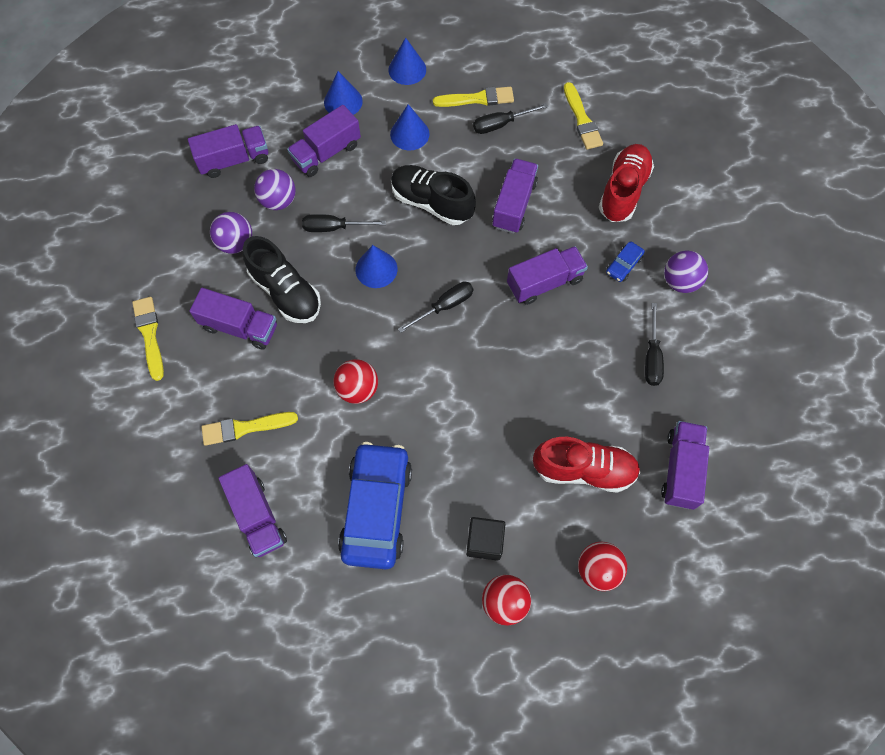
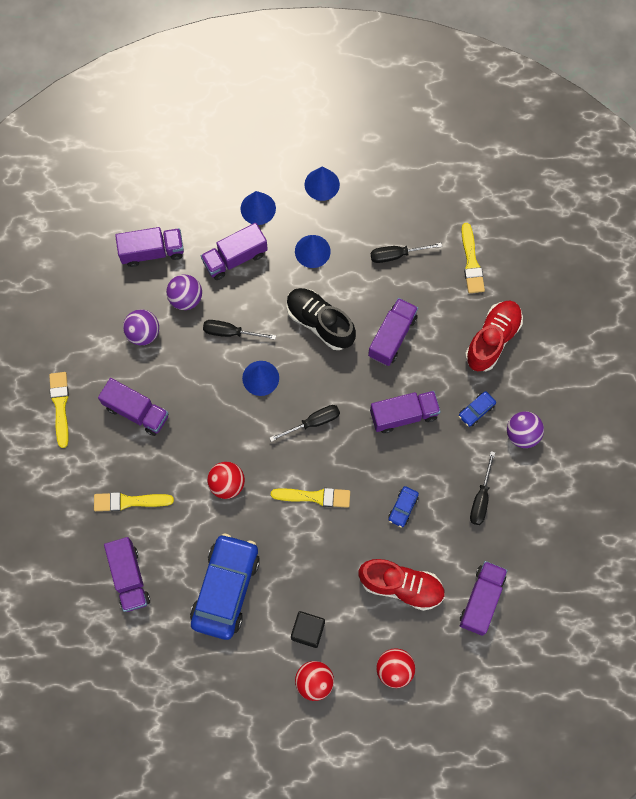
camera: 10 degrees right, 5 degrees up
black shoe [242,236,321,323] -> none
yellow brush [433,87,514,107] -> yellow brush moved to [271,488,350,508]
none -> blue car [388,486,419,528]

